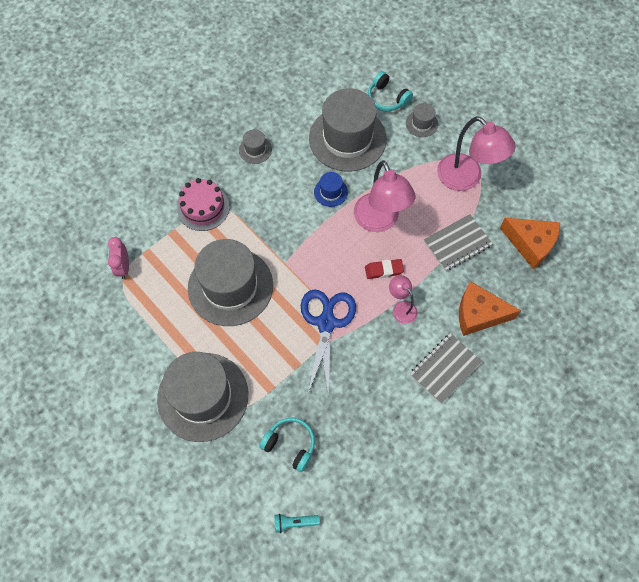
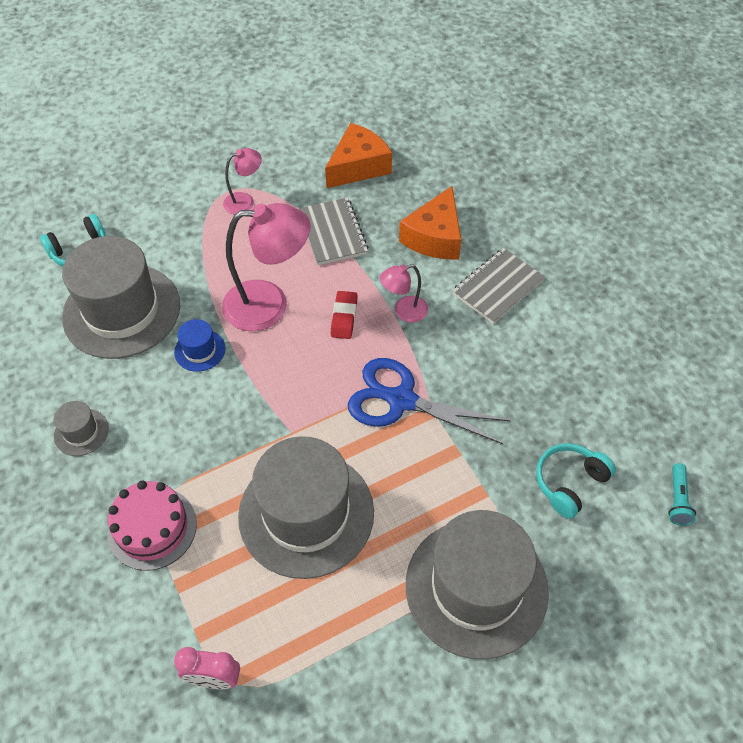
camera: 75 degrees left, 10 degrees down
grey hat [406,103,438,137] -> none
grey notebook [410,333,482,404] -> grey notebook turned 75 degrees clockwise [452,248,545,324]
pink lamp [437,116,516,191] -> pink lamp [223,148,262,214], size x0.52

